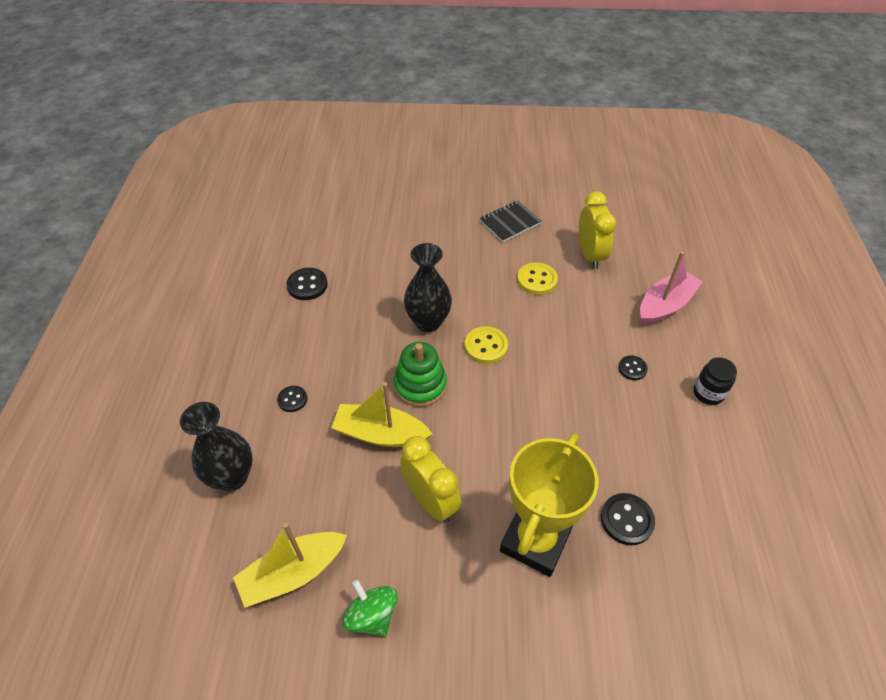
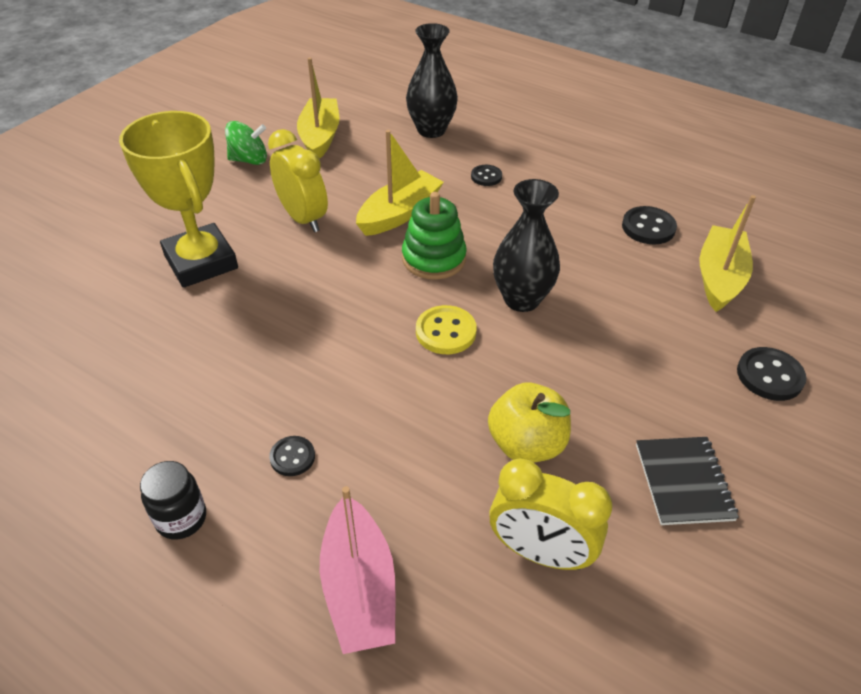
camera: 120 degrees right, 5 degrees down
yellow clock [400,436,462,523] -> yellow clock turned 120 degrees counterclockwise [268,129,328,232]
yellow button [517,262,558,295] -> yellow apple [488,383,571,463]
black button [601,493,655,545] -> black button moved to [737,347,806,401]
none -> yellow boat [699,195,756,312]

